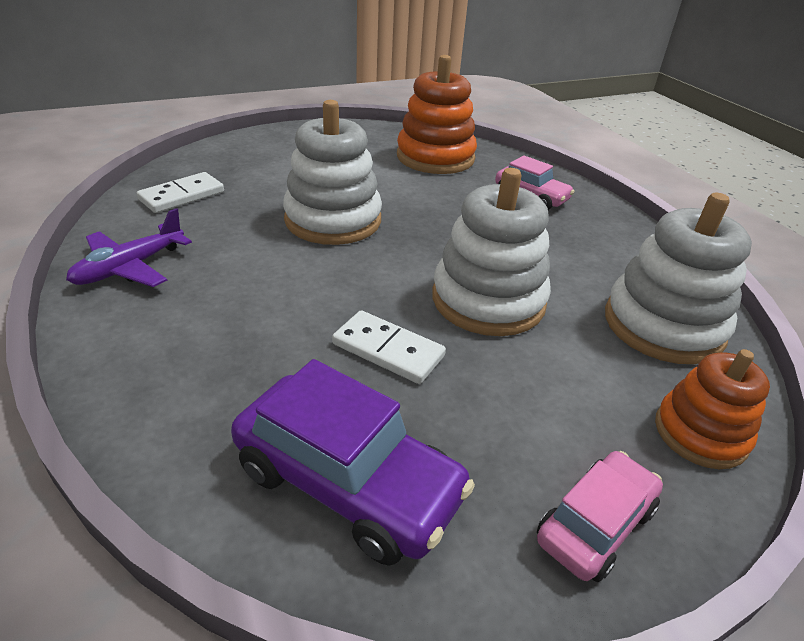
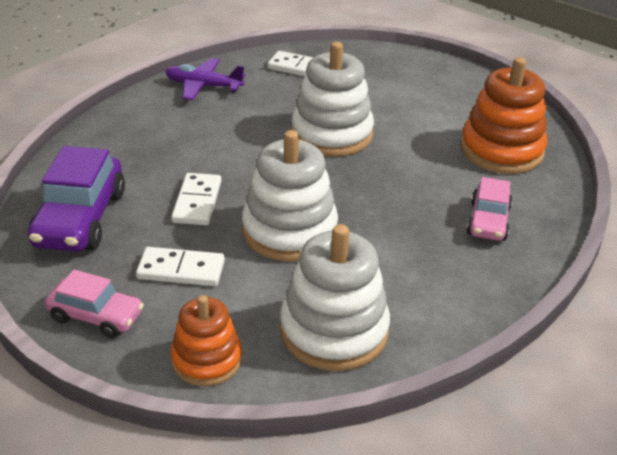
camera: 65 degrees right, 0 degrees up
none -> white domino [136,247,225,286]

